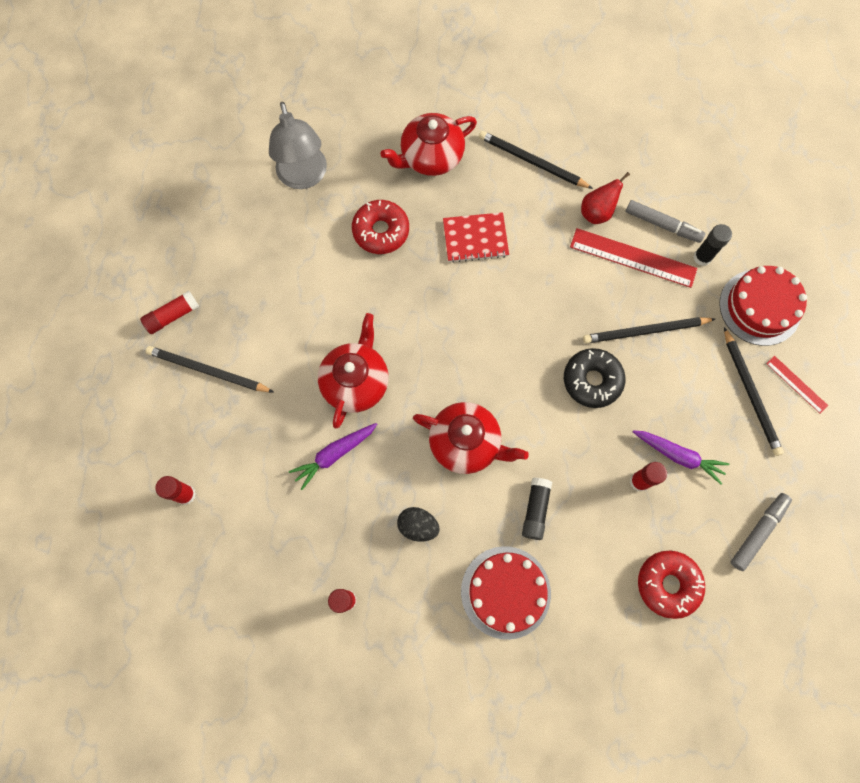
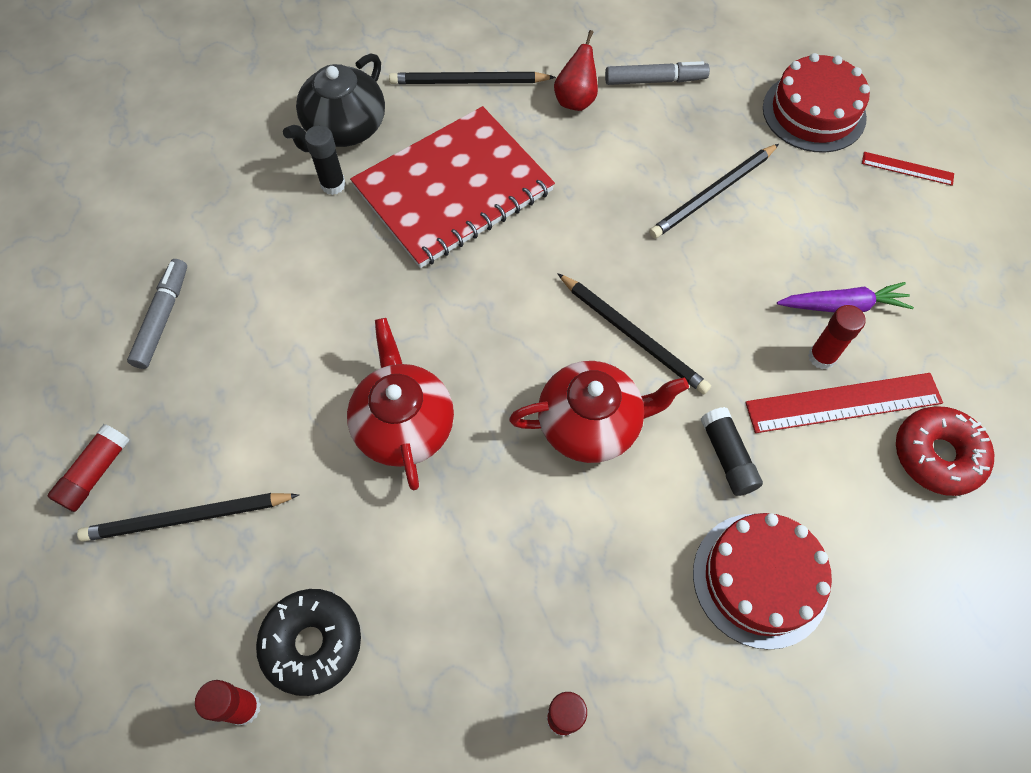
camera: 30 degrees left, 10 degrees down
grey lamp [269,102,327,189] -> none
purple carrot [289,423,377,490] -> none
red donut [352,200,409,254] -> none
red teapot [381,113,477,176] -> black teapot [283,53,385,152]
black egg [397,507,440,542] -> none
red notebook [443,212,509,263] -> red notebook [350,106,555,268], size x1.94
black donut [564,348,626,408] -> black donut moved to [256,589,361,696]
red ruler [570,228,697,288] -> red ruler moved to [745,373,943,433]
black glue stick [693,224,732,266] -> black glue stick moved to [305,125,346,195]
black pencil [724,327,784,456] -> black pencil moved to [557,273,711,394]
grey marker [731,493,792,571] -> grey marker moved to [127,259,187,369]

